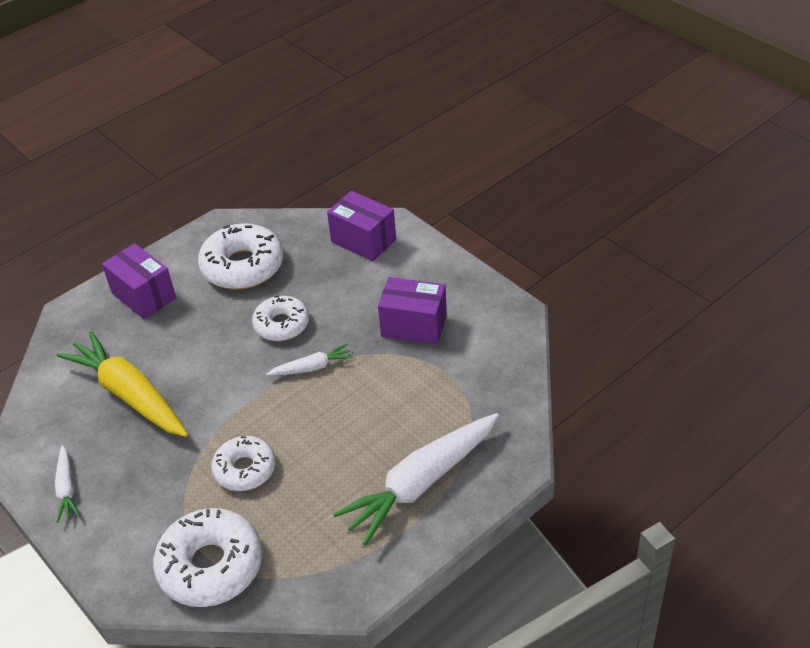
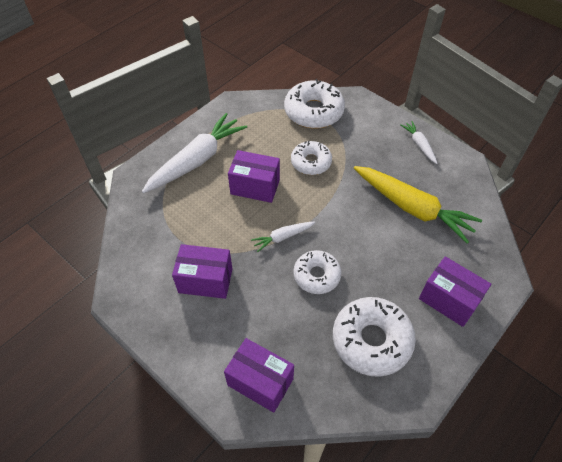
camera: 170 degrees right, 10 degrees up
none -> purple box [228,150,280,203]

